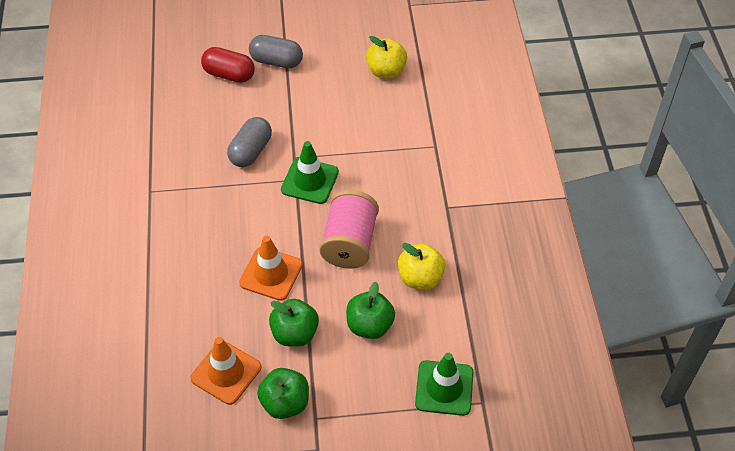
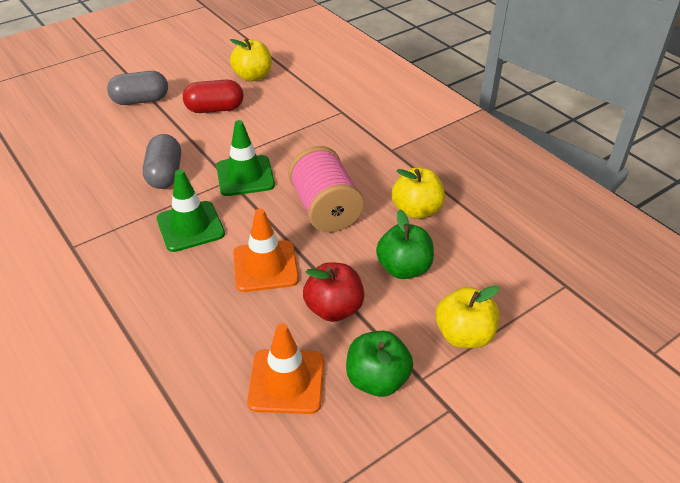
camera: 30 degrees left, 10 degrees down
red capsule [201,47,255,83] -> red capsule moved to [183,80,243,113]
green apple [269,299,319,347] -> red apple [303,262,364,322]
green traffic cone [415,353,473,416] -> green traffic cone moved to [157,169,225,252]
none -> yellow apple [436,285,499,348]

